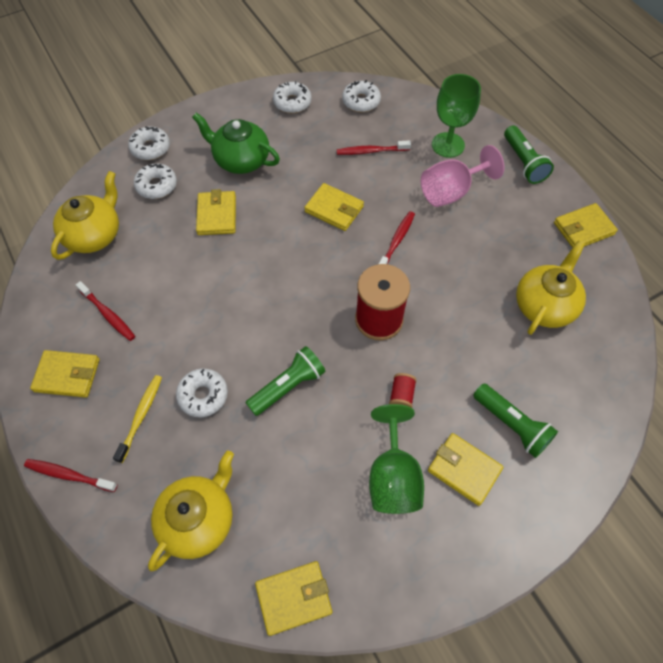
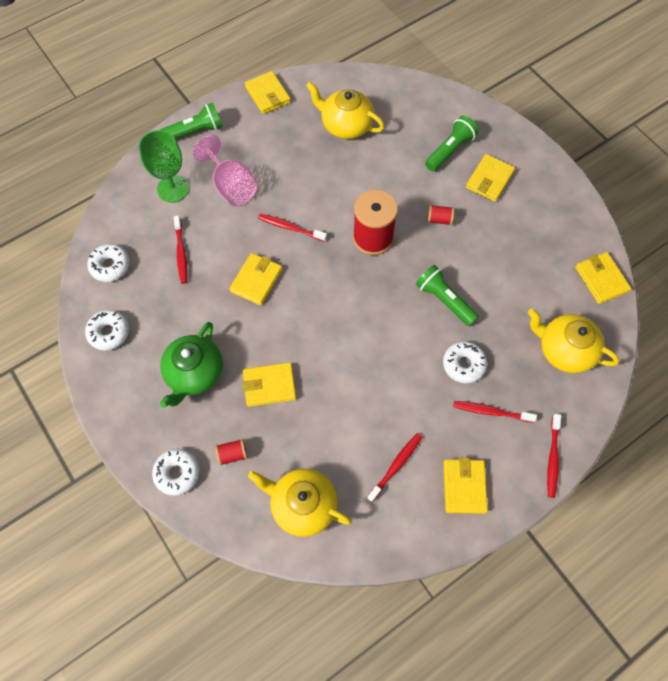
camera: 95 degrees left, 5 degrees up
yellow toothbrush [113,375,162,463] -> red toothbrush [453,401,537,423]
white donut [134,163,177,199] -> red spool [215,439,248,466]
green goblet [369,404,424,514] -> none

